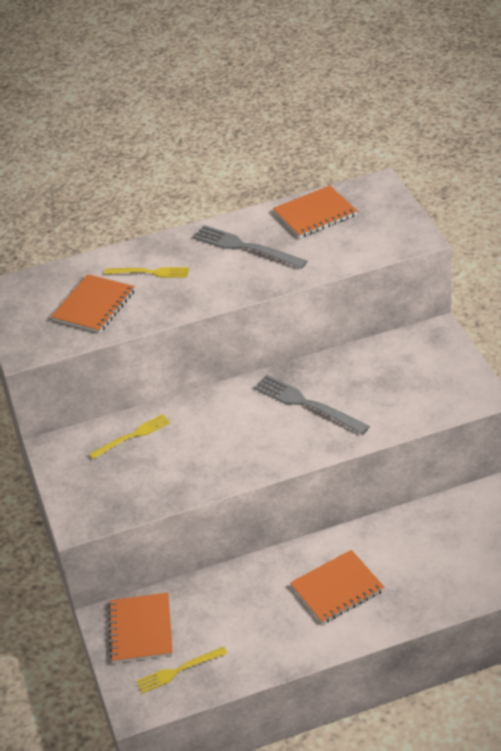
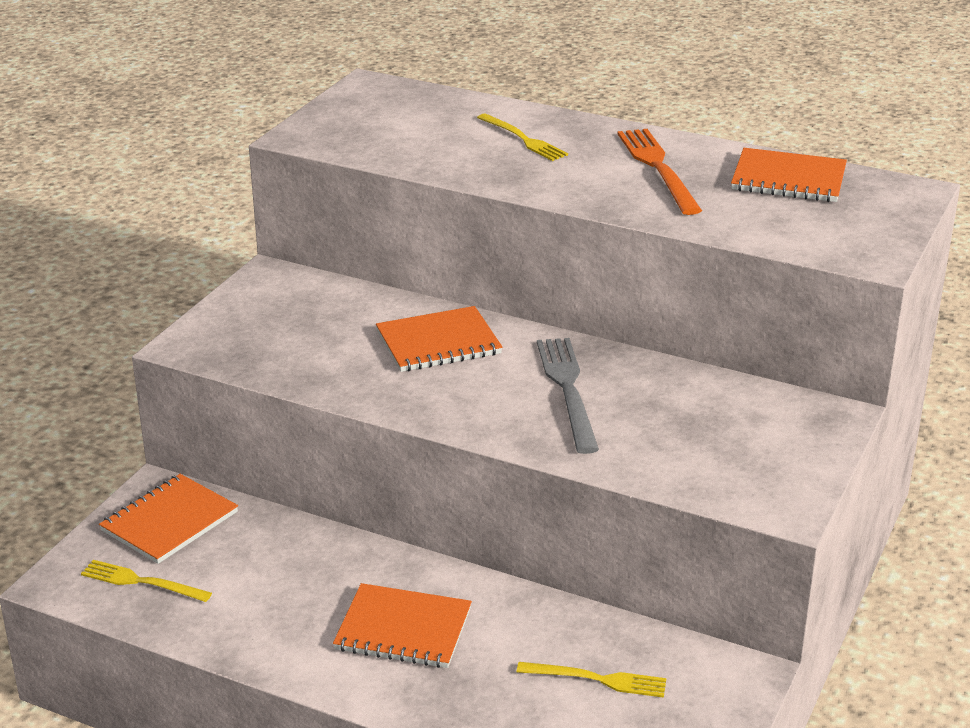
camera: 40 degrees right, 10 degrees down
orange notebook [51,274,135,333] -> orange notebook moved to [376,306,502,372]
yellow fork [89,414,170,459] -> yellow fork moved to [516,662,666,698]
grey fork [192,225,308,269] -> orange fork [618,129,702,215]

